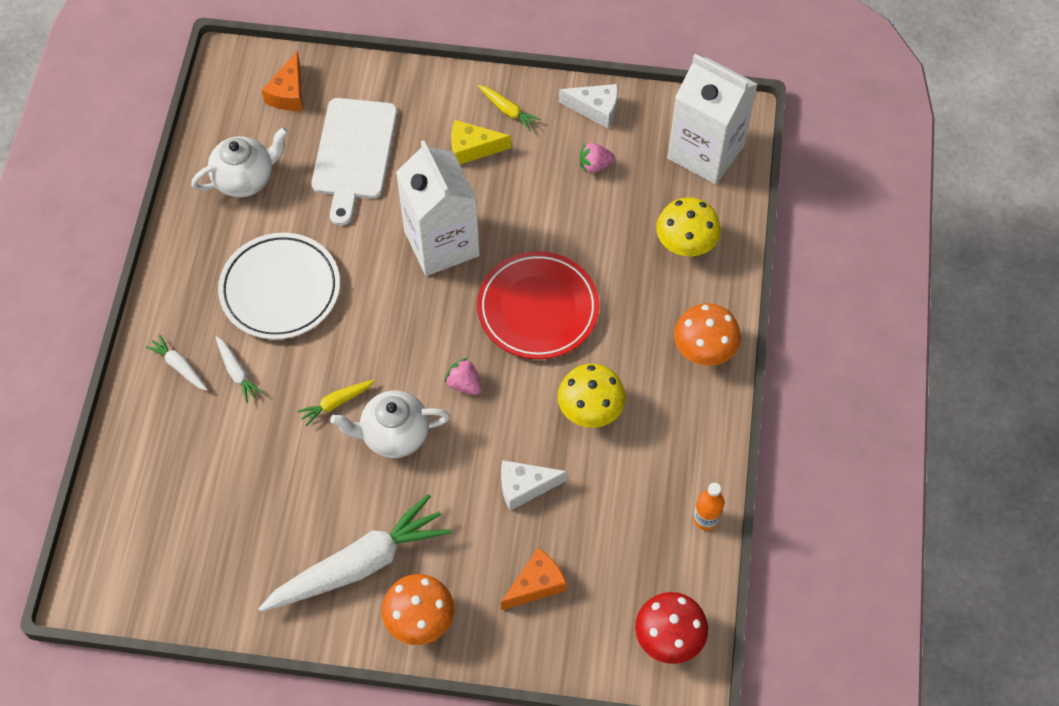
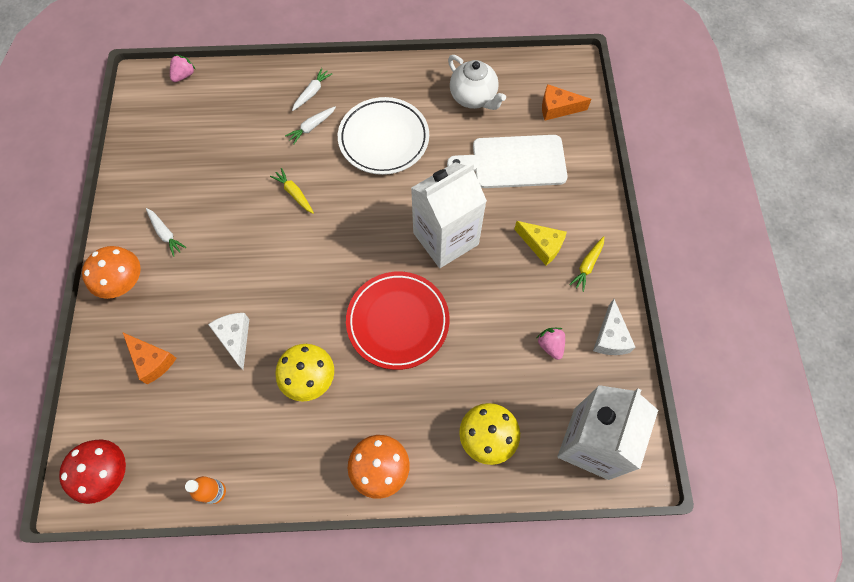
camera: 80 degrees right, 5 degrees up
white carrot [258,494,451,612] -> white carrot [146,208,187,257], size x0.43
white teapot [330,390,450,458] -> none
pink strawberry [444,358,481,395] -> pink strawberry moved to [170,55,195,82]
yellow cheese [451,120,511,164] -> yellow cheese turned 135 degrees clockwise [514,221,567,265]

